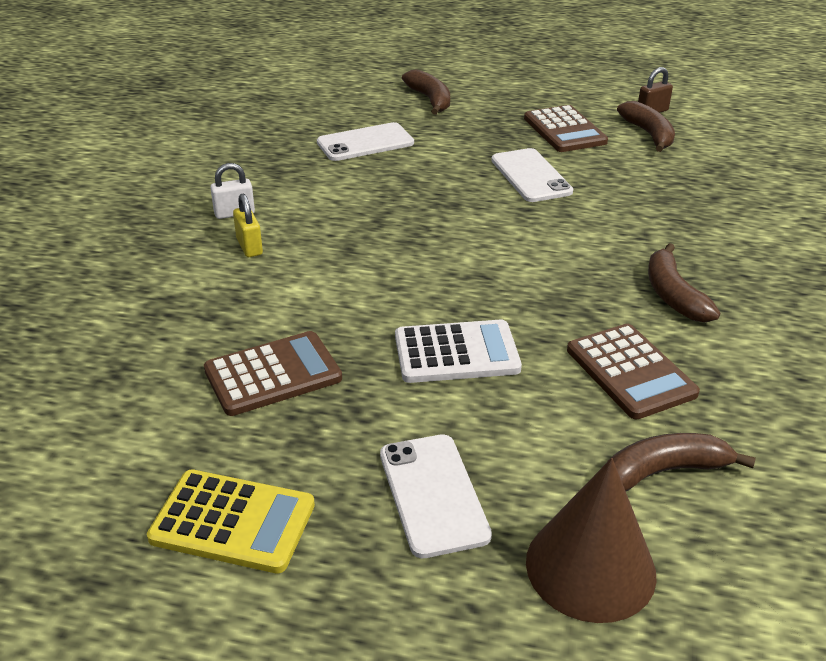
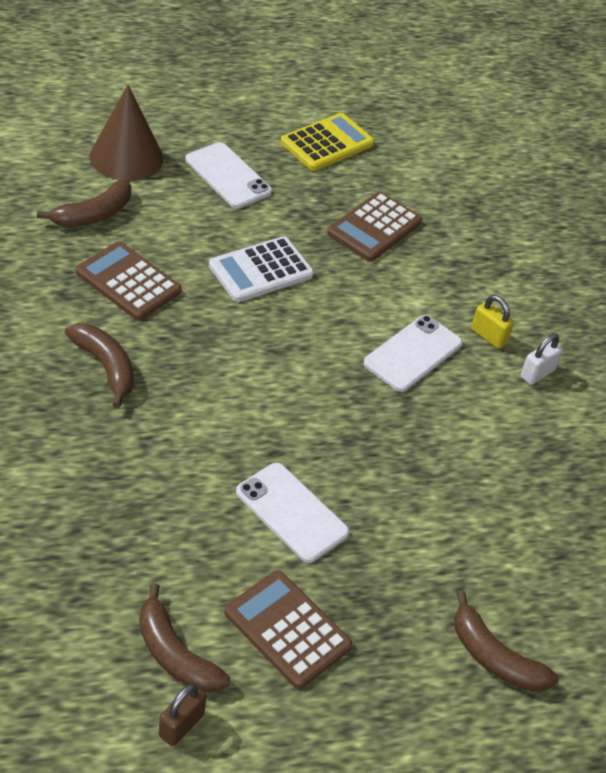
camera: 150 degrees right, 10 degrees up
yellow calculator [147,469,315,574] -> yellow calculator turned 150 degrees clockwise [281,113,374,171]
white phone [317,122,414,161] -> white phone moved to [364,315,463,392]

